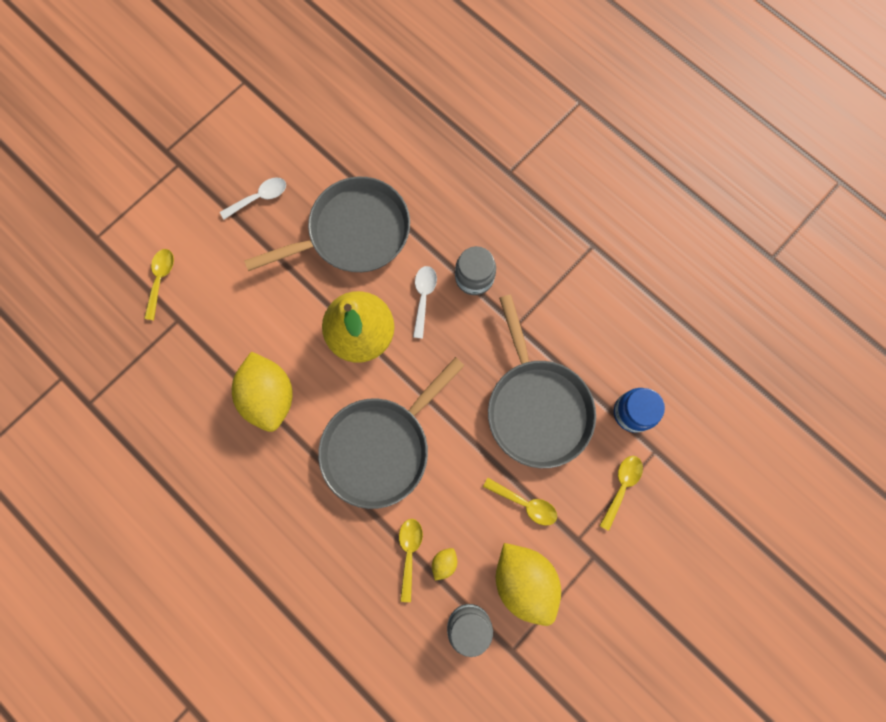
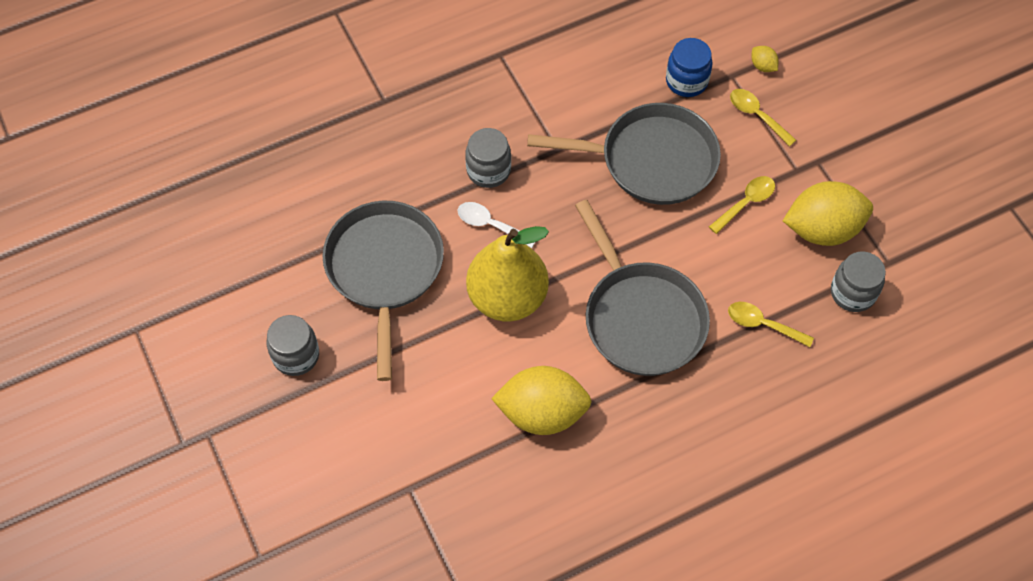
camera: 70 degrees left, 15 degrees down
yellow spoon [144,249,174,320] -> none
white spoon [220,178,286,219] -> grey jar [266,315,319,376]
yellow lemon [432,548,457,581] -> yellow lemon moved to [751,46,779,72]

